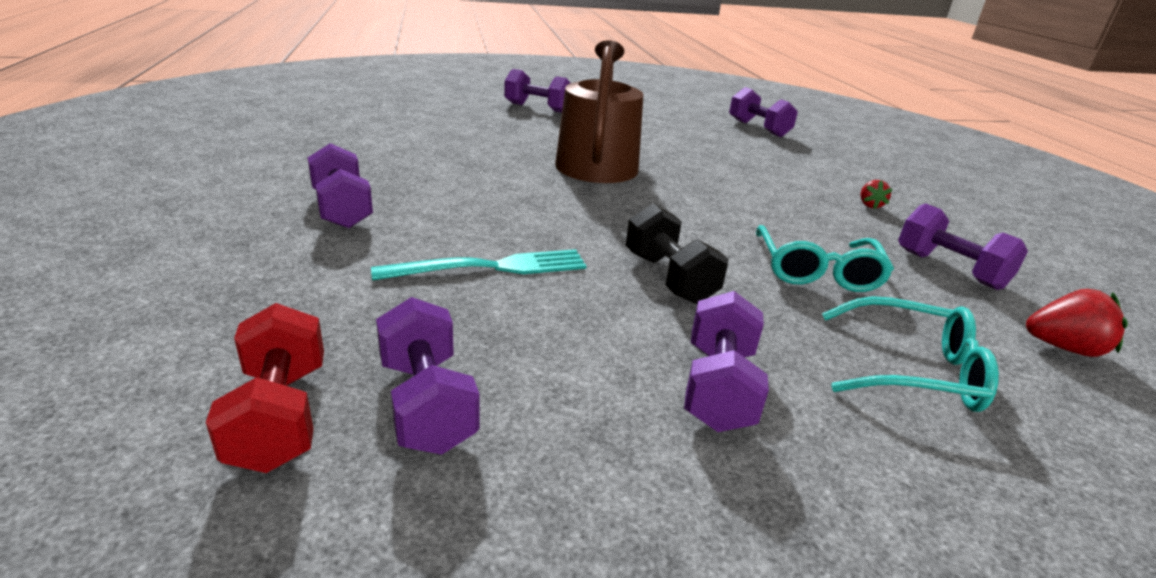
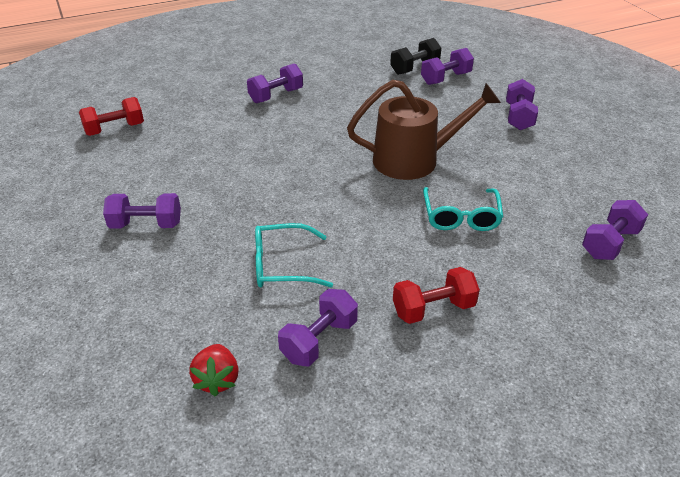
camera: 80 degrees right, 10 degrees up
turquoise fork [371,249,586,281] -> none
purple dumbbell [376,297,480,455] -> purple dumbbell moved to [421,48,474,85]
black dumbbell [626,203,729,304] -> black dumbbell moved to [390,38,441,75]
turquoise glasses [822,296,999,412] -> turquoise glasses moved to [423,187,503,231]
red strawberry [861,180,892,209] -> red dumbbell [393,267,480,324]

